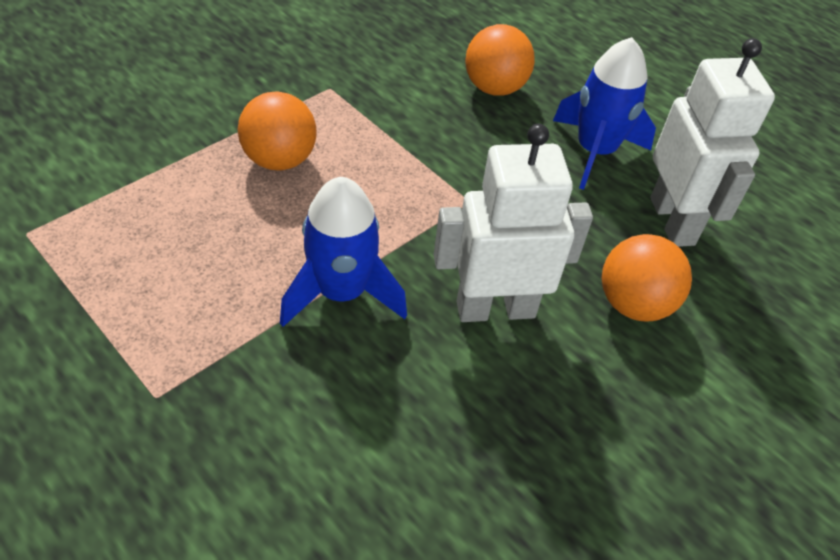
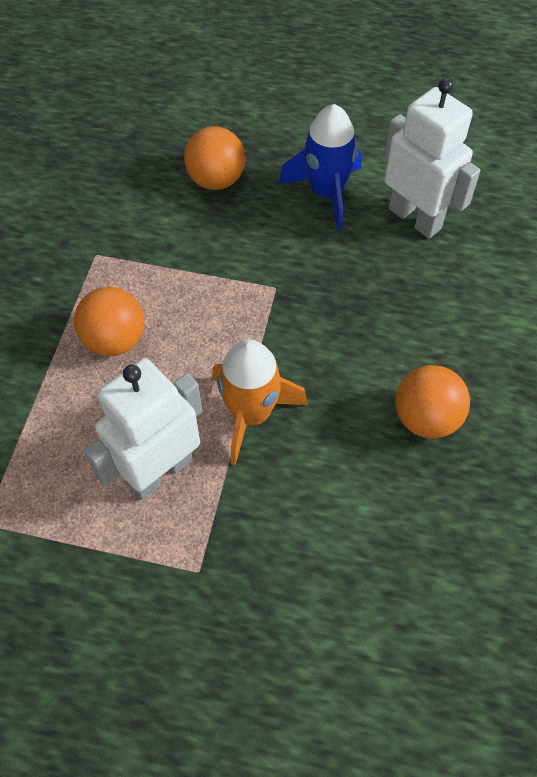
camera: 30 degrees left, 10 degrees up
blue rocket [280,177,407,327] -> orange rocket [212,339,308,465]
white robot [434,124,593,322] -> white robot moved to [84,358,202,500]
orange ball [602,234,692,321] -> orange ball moved to [395,365,470,438]

